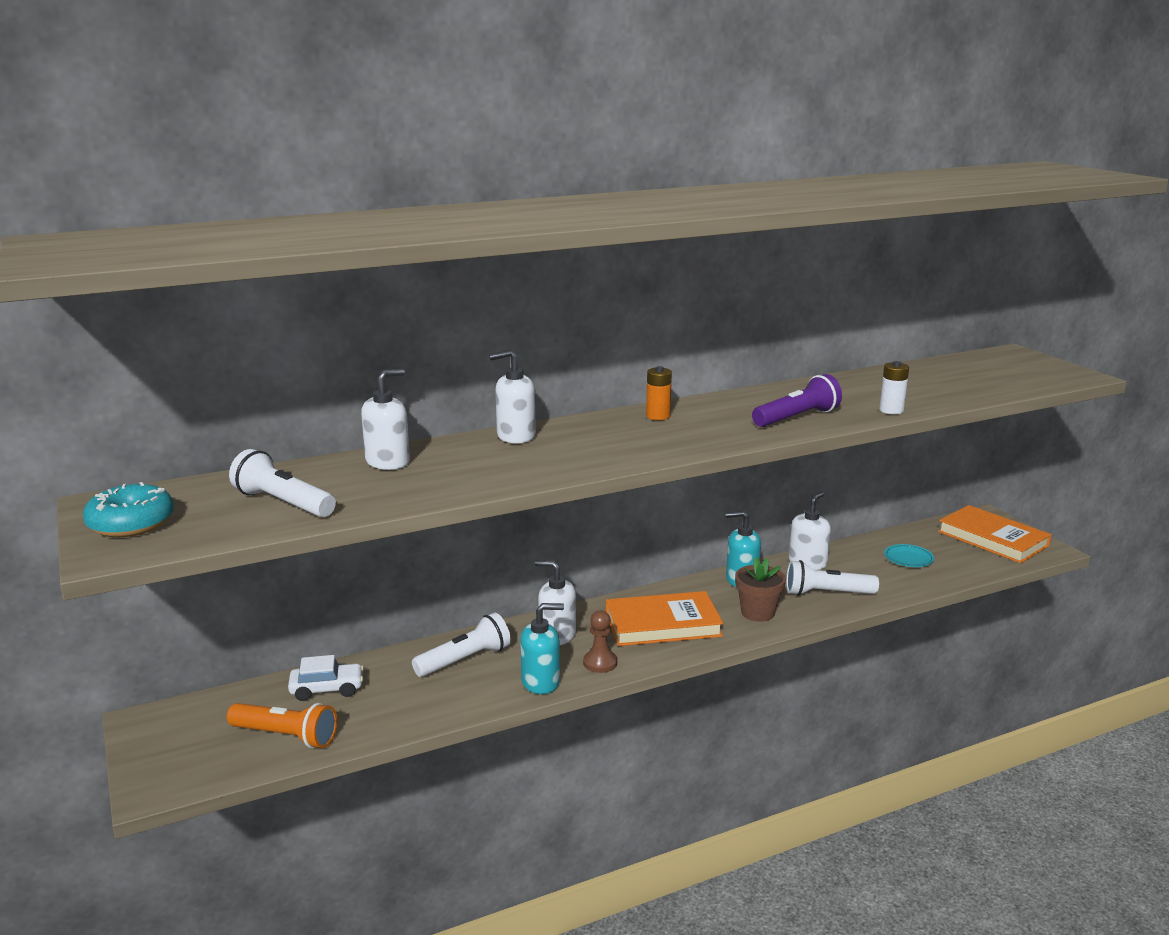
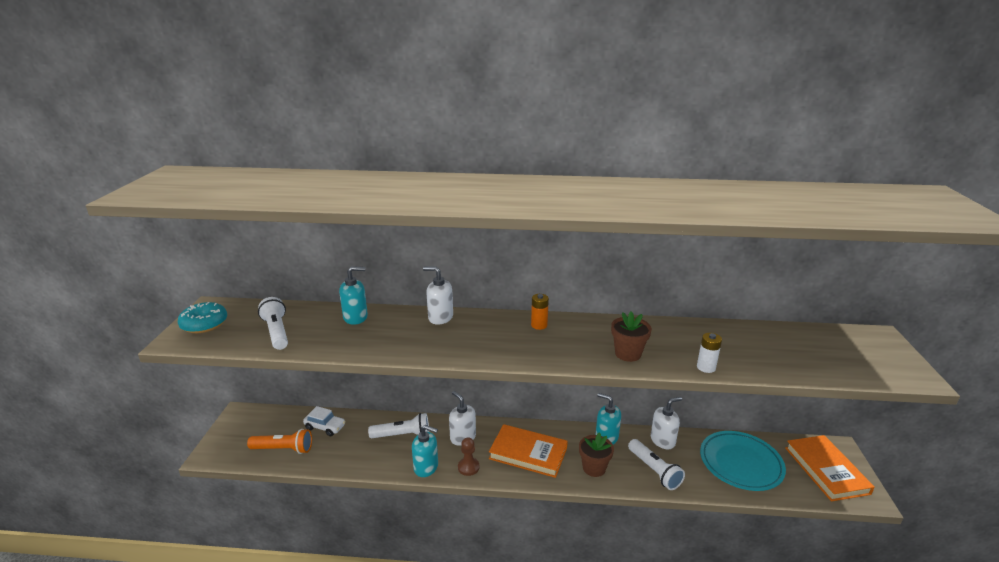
camera: 30 degrees right, 5 degrees up
orange flashlight [227,703,337,749] -> orange flashlight turned 45 degrees counterclockwise [247,429,312,454]
white soap dispenser [361,369,410,470] -> turquoise soap dispenser [339,266,368,325]
purple flashlight [752,374,842,427] -> brown flower pot [611,311,652,362]
white flashlight [786,560,879,596] -> white flashlight turned 150 degrees counterclockwise [628,439,685,490]
turquoise plate [884,544,934,567] -> turquoise plate [700,431,786,491], size x2.21

